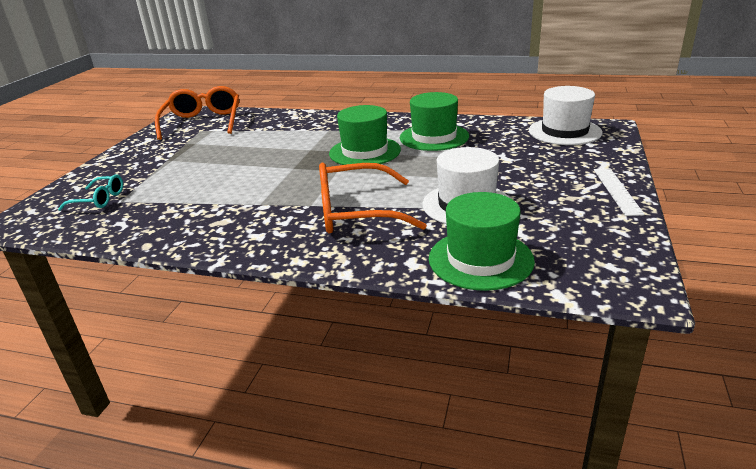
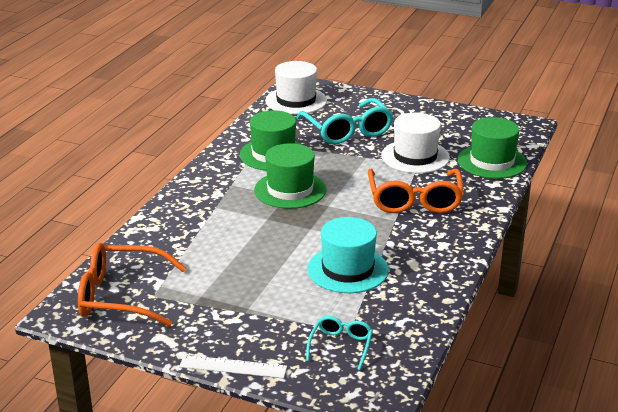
camera: 85 degrees left, 0 degrees up
white ruler [594,168,645,216] -> white ruler moved to [179,355,287,378]
none -> turquoise glasses [296,98,393,144]
none -> turquoise hat [307,217,389,293]

